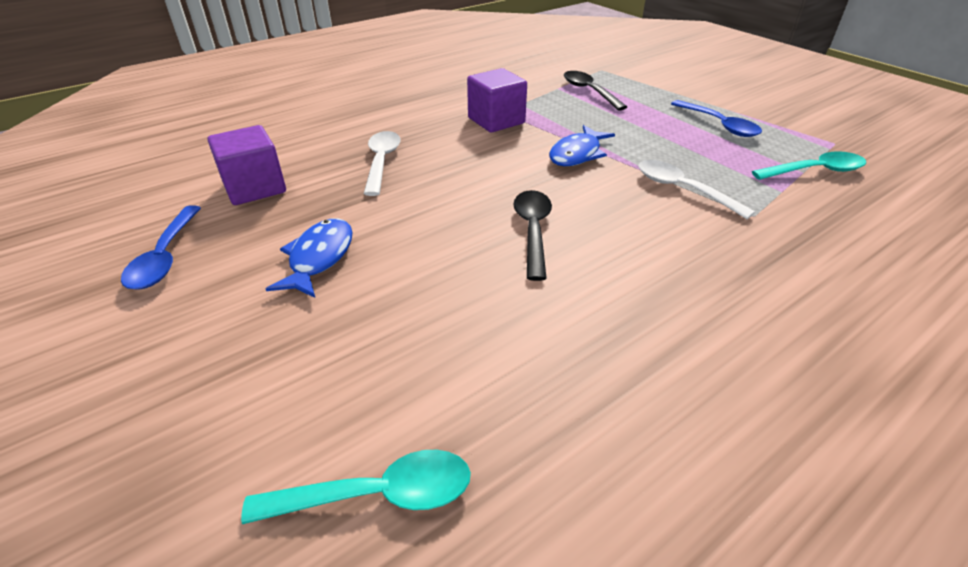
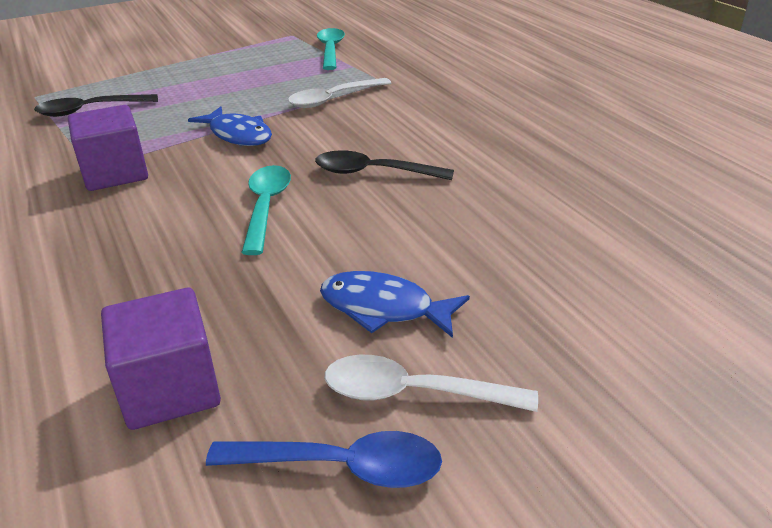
camera: 80 degrees left, 5 degrees down
turquoise spoon [241,450,471,524] -> turquoise spoon moved to [241,165,291,255]
white spoon [364,131,401,196] -> white spoon moved to [325,355,538,412]
blue spoon [671,100,762,137] -> none

